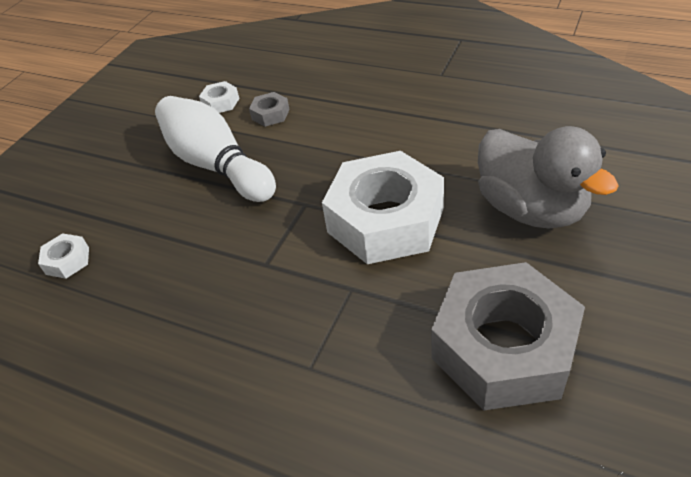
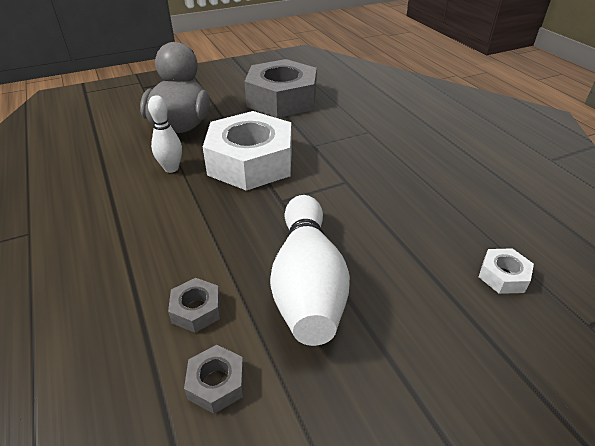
camera: 145 degrees left, 5 degrees down
white nut [199,81,240,113] -> grey nut [184,345,244,414]
none -> white bowling pin [148,95,182,173]

